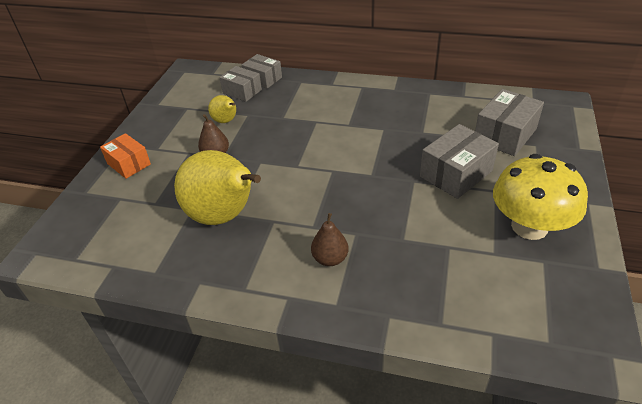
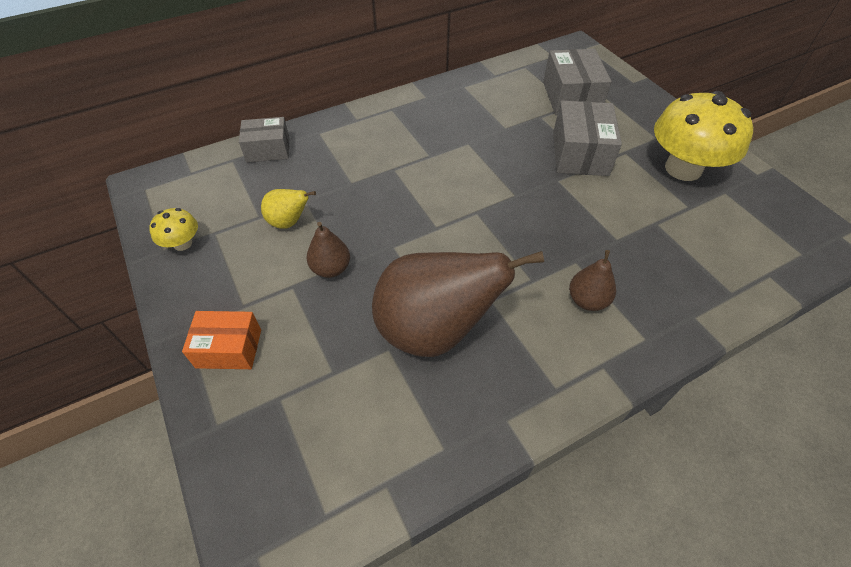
camera: 45 degrees left, 10 degrees up
yellow pear [174,150,261,225] -> brown pear [372,251,544,357]
grey box [219,66,262,102] -> none
none -> yellow mushroom [149,208,198,251]

